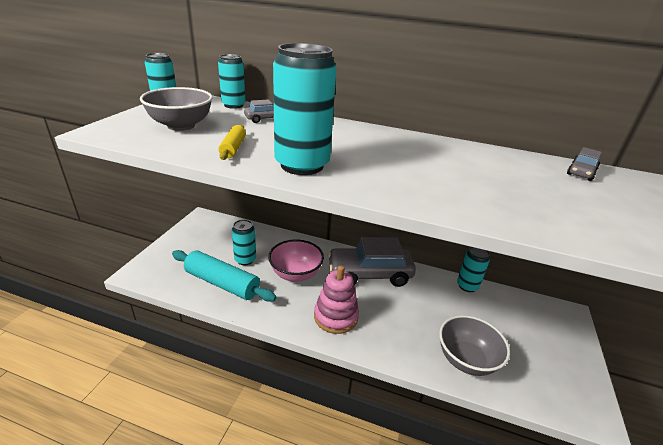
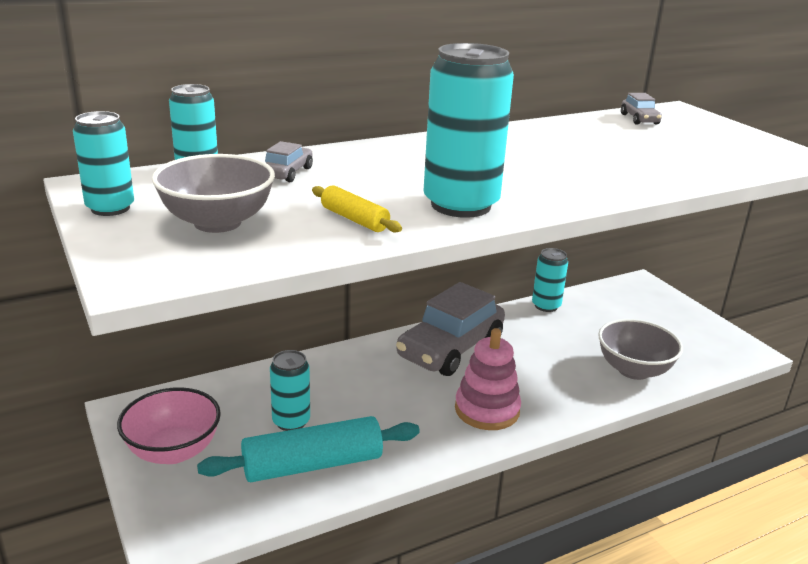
camera: 45 degrees left, 5 degrees down
pink bowl [268,240,324,282] -> pink bowl moved to [117,387,221,464]

